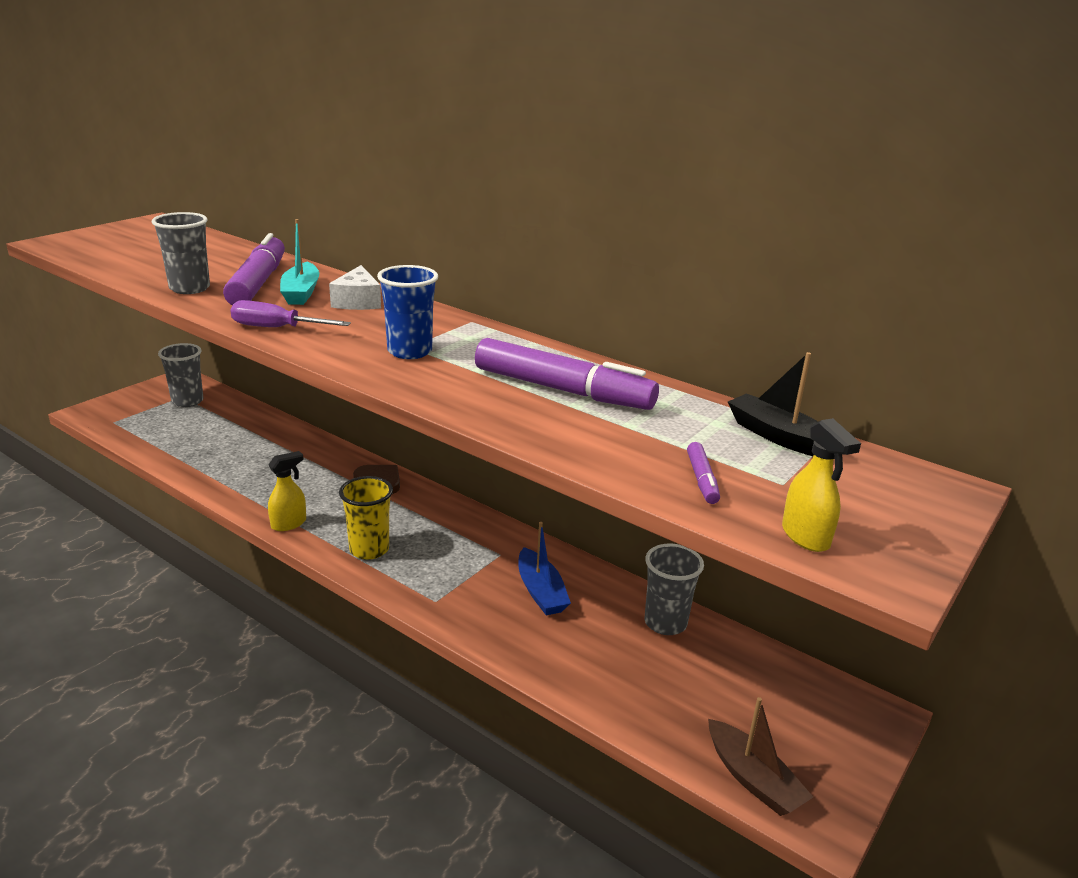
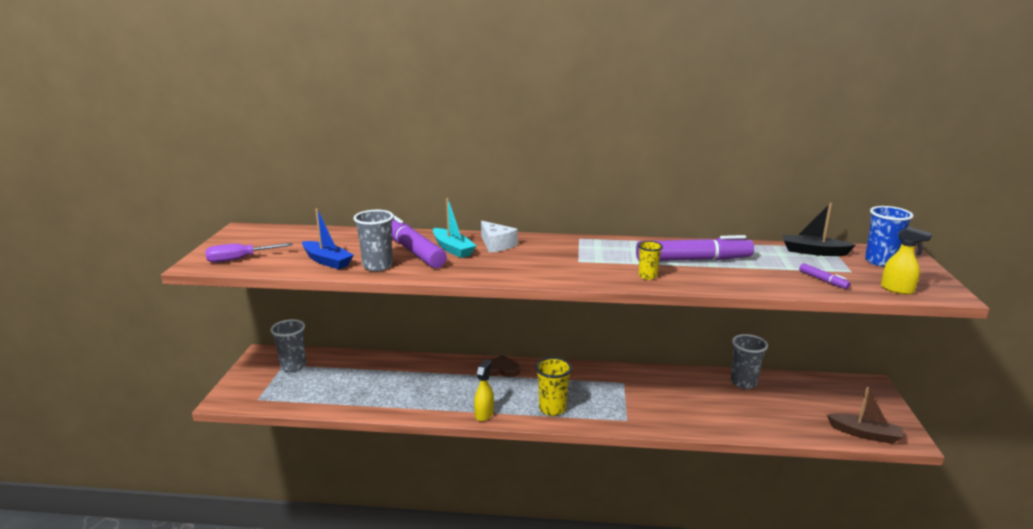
camera: 30 degrees left, 5 degrees down
purple screwdriver [230,300,351,327] -> purple screwdriver moved to [205,243,293,263]
blue cup [377,265,438,359] -> blue cup moved to [865,206,913,267]
blue boat [518,522,571,615] -> blue boat moved to [302,209,354,269]
none -> yellow cup [638,241,663,280]

